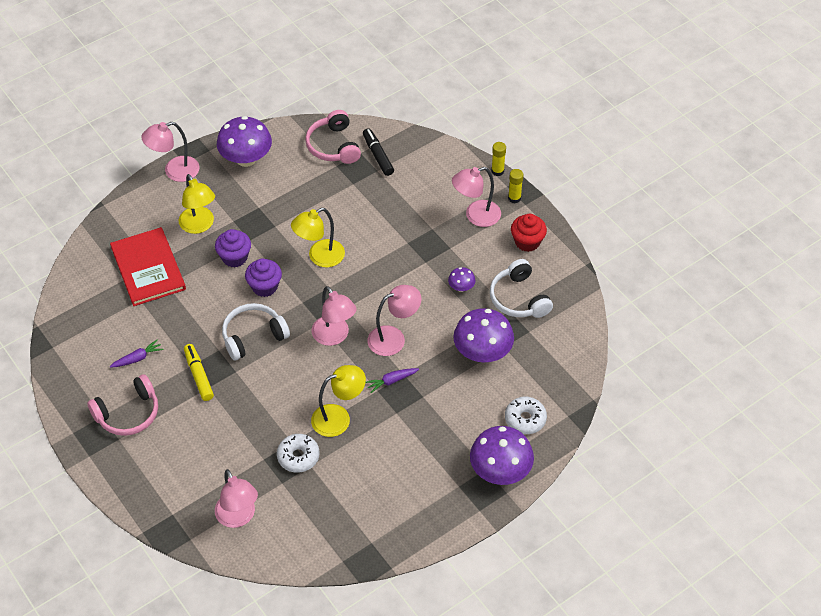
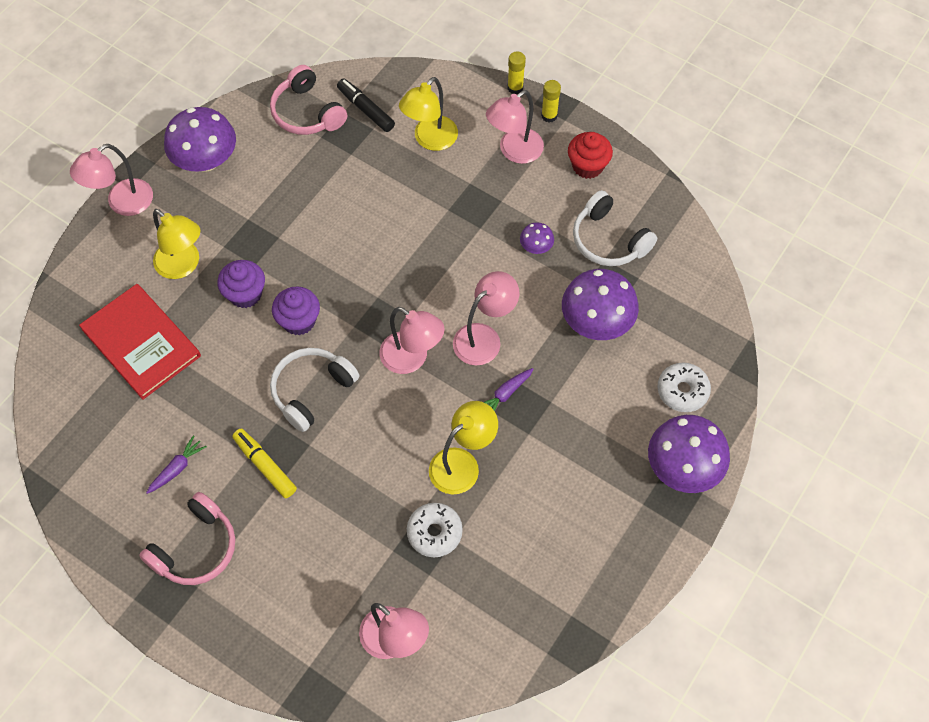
camera: 20 degrees left, 10 degrees up
yellow lamp [291,208,345,267] -> yellow lamp moved to [399,77,458,151]

